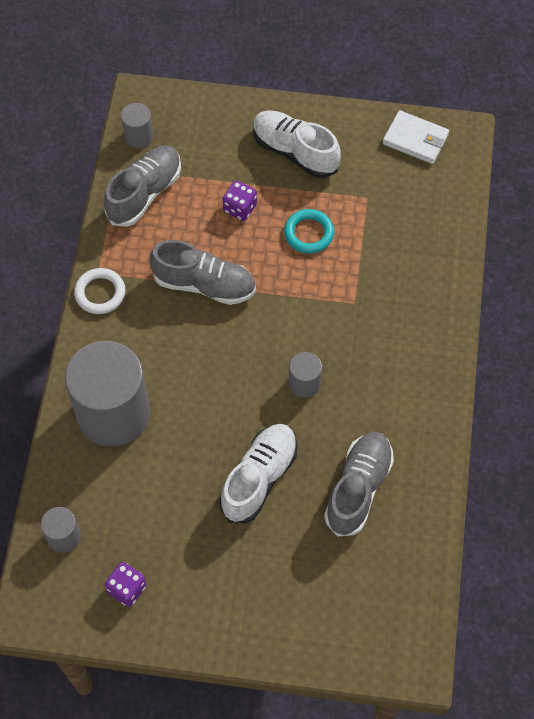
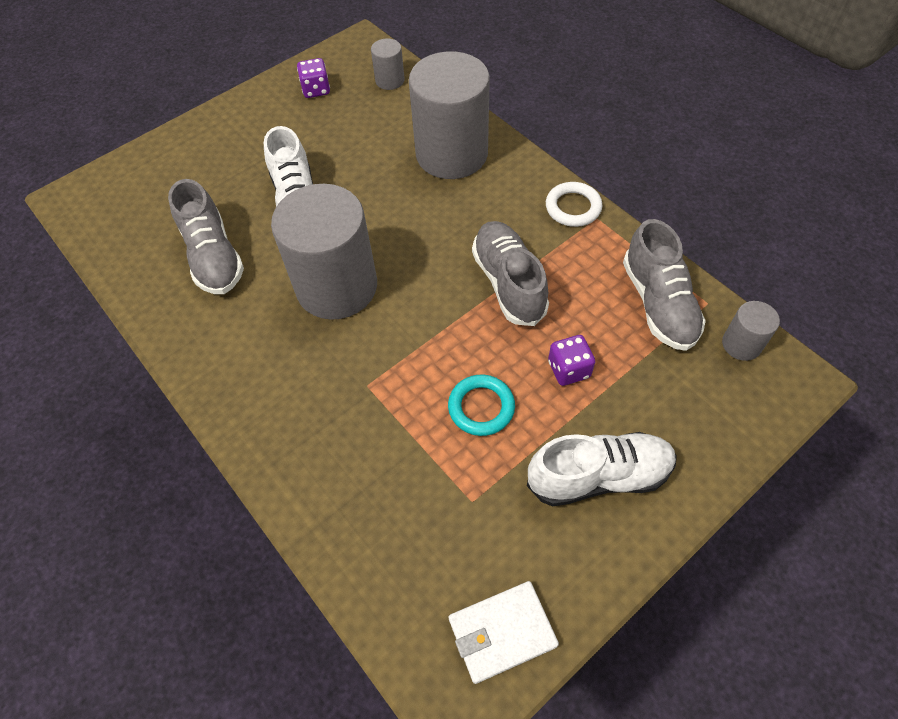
camera: 135 degrees right, 5 degrees down
grey shoe [150,240,256,305] -> grey shoe turned 105 degrees clockwise [472,221,549,326]
grey cylinder [289,352,322,398] -> grey cylinder [271,184,377,320], size x2.26

